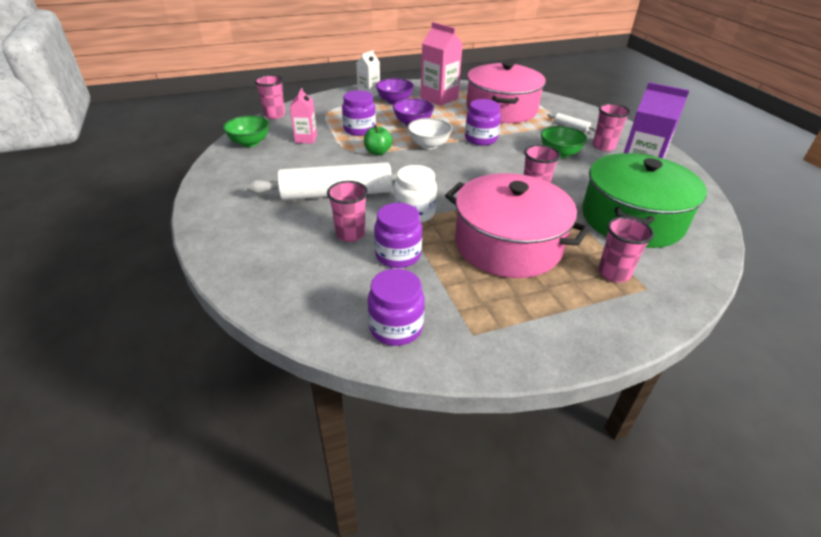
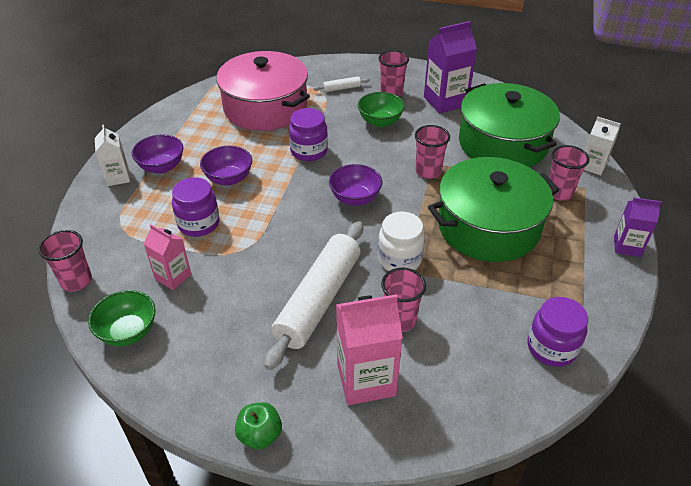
camera: 55 degrees left, 5 degrees up
green apple [364,125,393,155] -> green apple moved to [235,402,282,450]
purple jar [374,203,422,268] -> none
white bowl [408,118,452,150] -> none
pink carton [421,22,463,106] -> pink carton moved to [336,294,403,405]
pink pot [445,173,590,278] -> green pot [428,157,559,262]
none -> purple bowl [329,164,382,206]
none -> white carton [584,116,621,175]
none -> purple carton [614,197,662,257]

